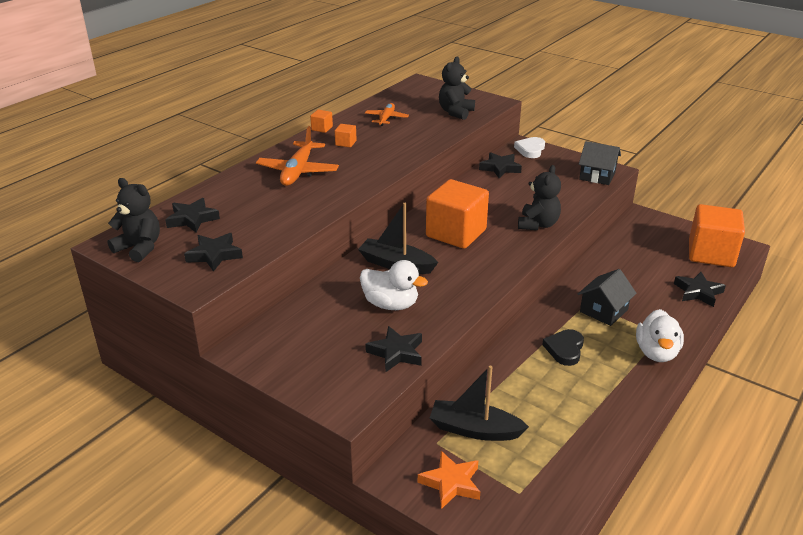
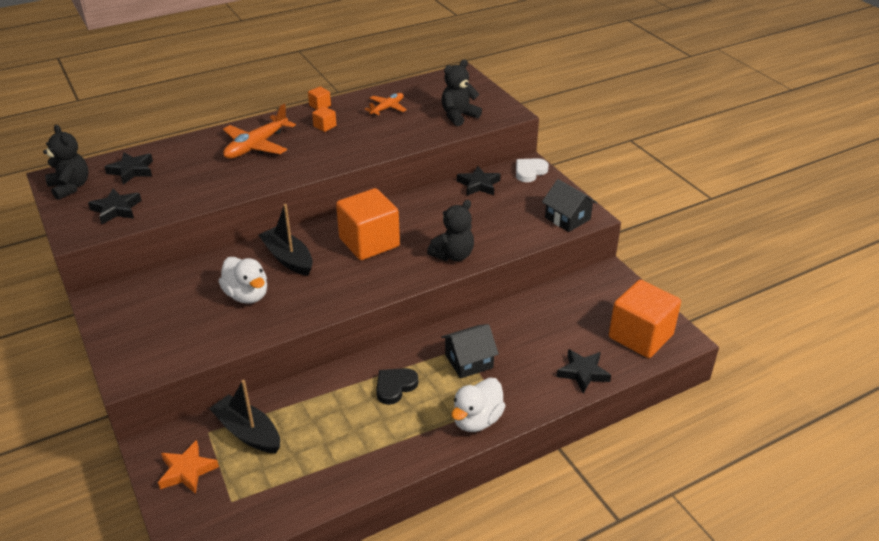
camera: 25 degrees right, 5 degrees up
black star [365,326,422,372] -> none

